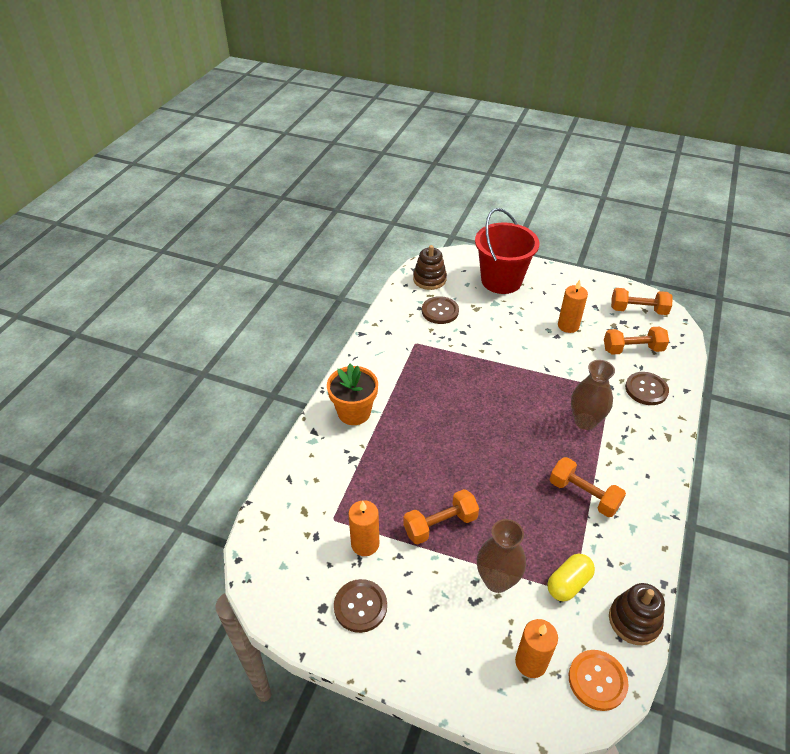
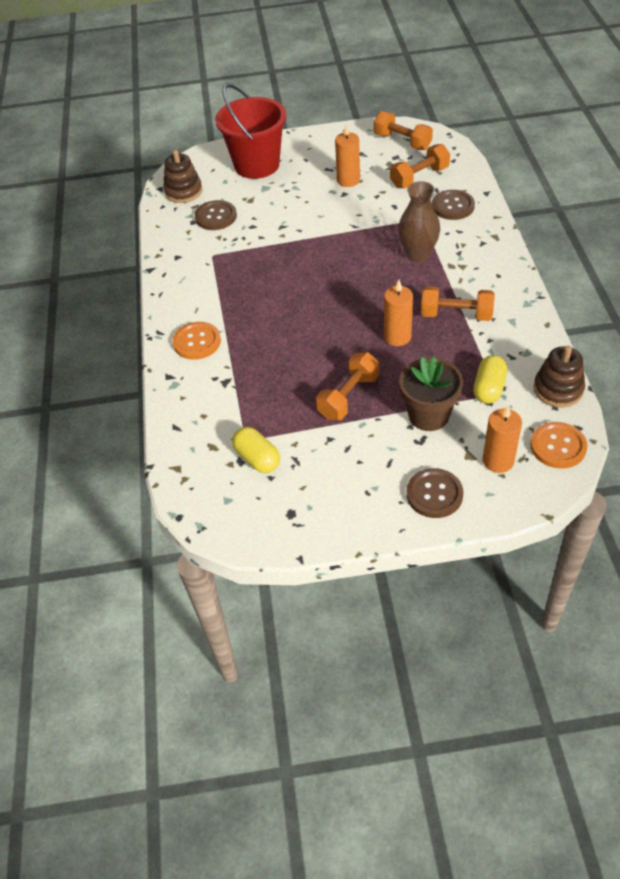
camera: 25 degrees left, 5 degrees up
orange flower pot [327,364,378,425] -> orange button [173,322,221,360]
brown button [334,579,387,633] -> brown button moved to [406,468,463,518]
orange candle [348,500,379,556] -> orange candle moved to [384,280,413,346]
brown vase [477,519,526,593] -> brown flower pot [399,357,463,431]
orange dumbbell [611,288,673,315] -> orange dumbbell turned 60 degrees clockwise [374,111,433,150]
none -> yellow capsule [232,427,280,473]

